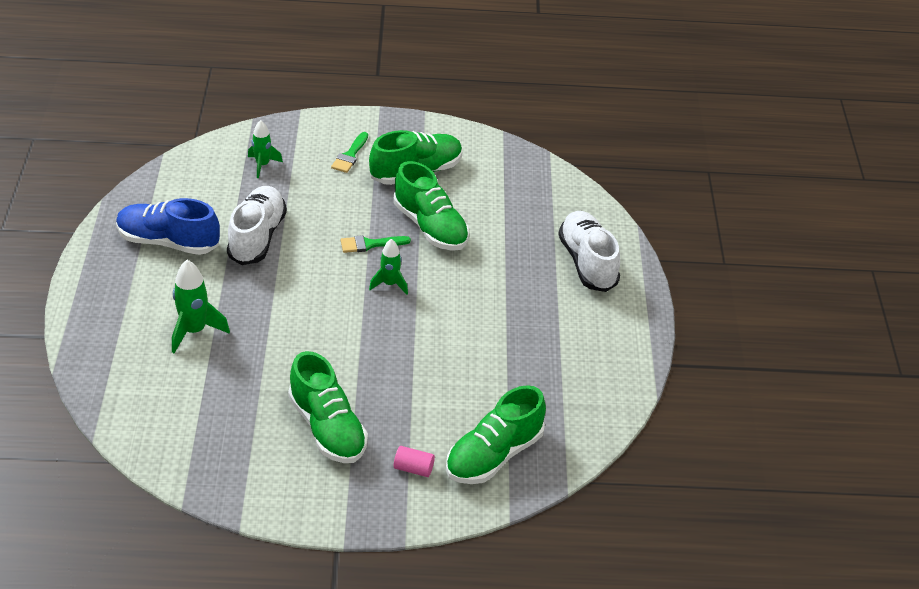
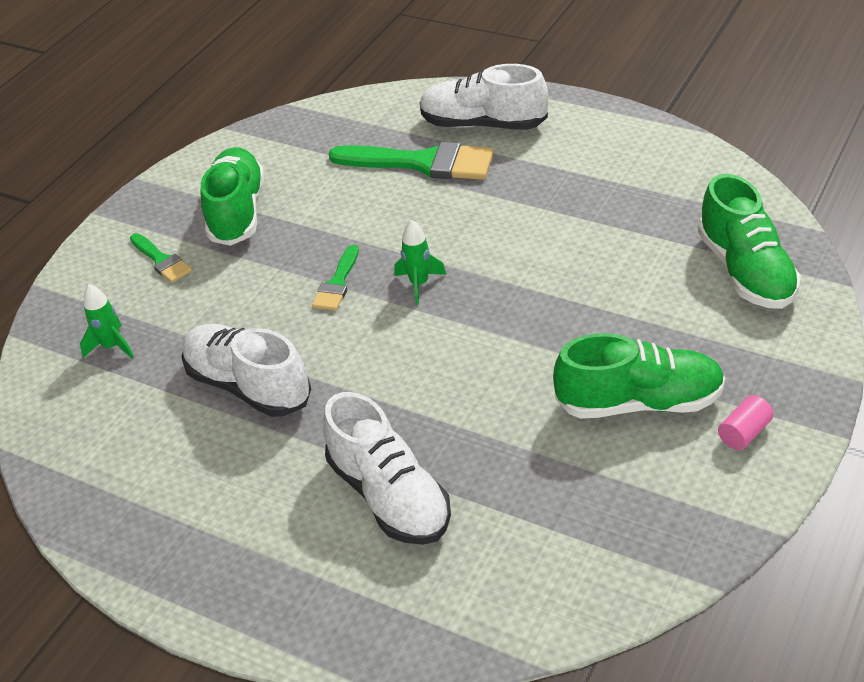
camera: 55 degrees left, 0 degrees up
blue shoe [116,198,220,255] -> none
green rocket [172,260,230,353] -> white shoe [323,392,451,545]
green shoe [393,161,469,251] -> none
pink cylinder [394,446,435,477] -> pink cylinder moved to [718,395,774,450]
none -> green brush [329,142,494,180]

